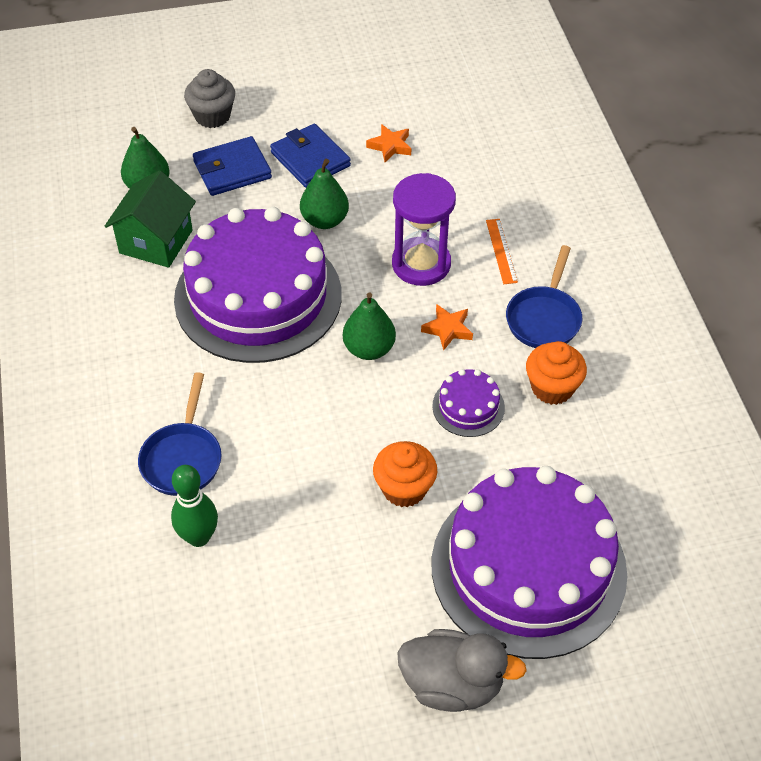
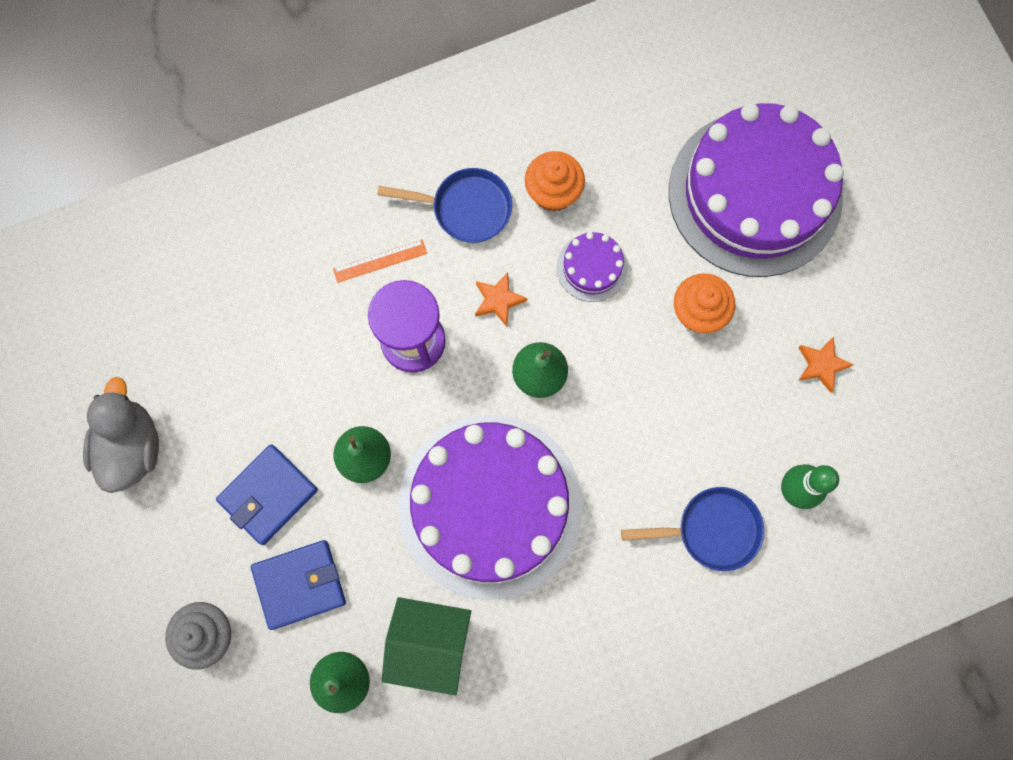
camera: 100 degrees left, 25 degrees up
blue wallet [193,136,272,196] -> blue wallet turned 75 degrees counterclockwise [251,540,346,630]
orange star [366,124,411,162] -> orange star moved to [798,337,854,393]
grey duck [397,629,527,712] -> grey duck moved to [83,377,159,493]

